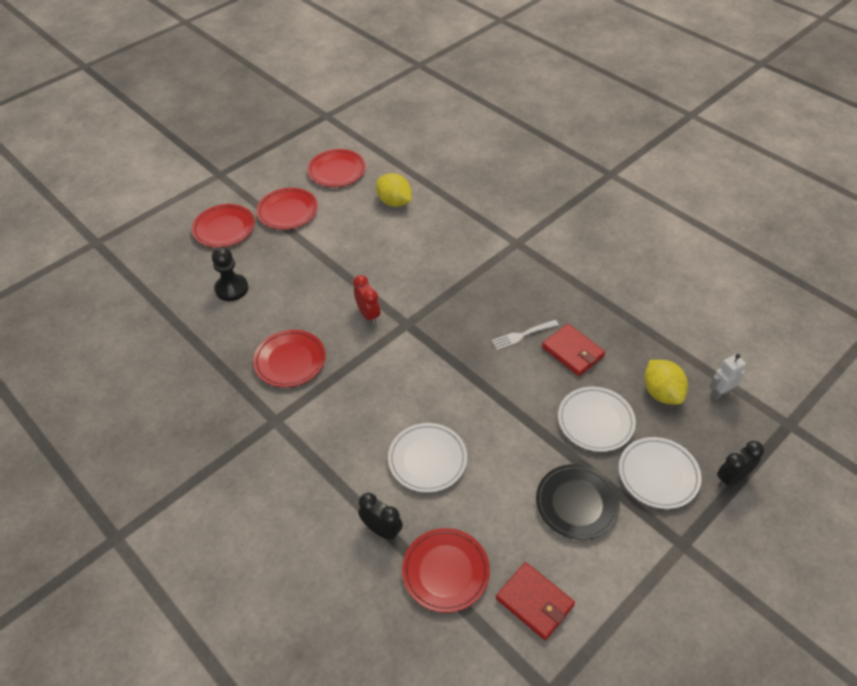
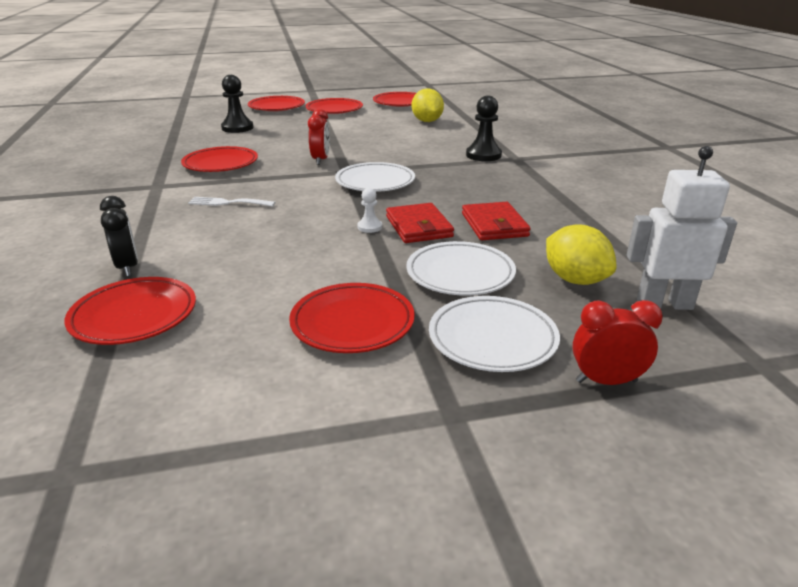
camera: 30 degrees right, 20 degrees down
white plate [388,423,467,493] -> white plate moved to [335,162,415,192]
white fork [491,320,559,350] -> white fork moved to [188,197,275,207]
red wallet [496,562,575,640] -> red wallet moved to [386,203,454,243]
black plate [536,464,620,540] -> red plate [289,283,415,353]
yellow lemon [644,360,688,405] -> yellow lemon turned 45 degrees counterclockwise [546,224,616,285]
white robot [709,354,746,400] -> white robot [627,146,737,310], size x1.61
black clock [717,441,764,487] -> red clock [572,300,663,385]
none -> white pawn [357,188,382,233]
none -> black pawn [466,95,502,161]

